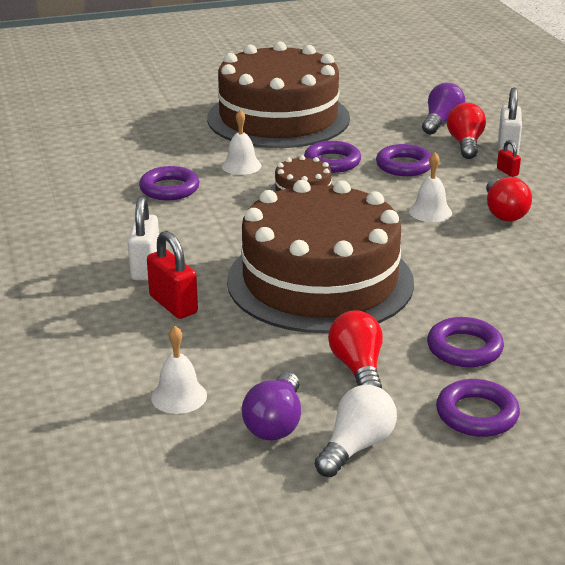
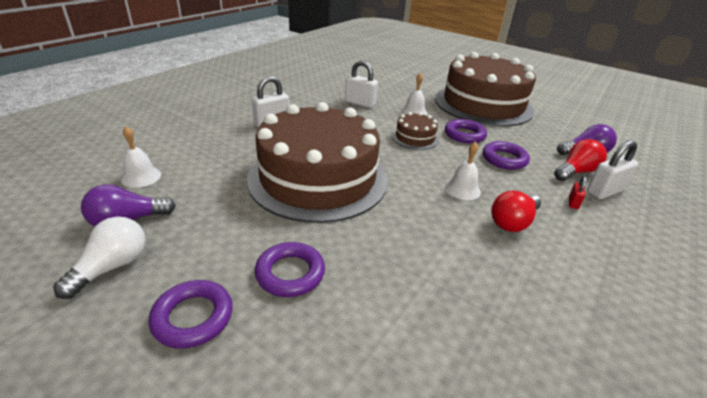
camera: 50 degrees right, 5 degrees up
purple ring [139,166,200,200] -> white padlock [345,61,378,108]
red padlock [147,231,198,319] -> none
white light bulb [315,385,397,477] -> white light bulb turned 60 degrees counterclockwise [53,216,146,299]
red light bulb [328,310,383,389] -> none

